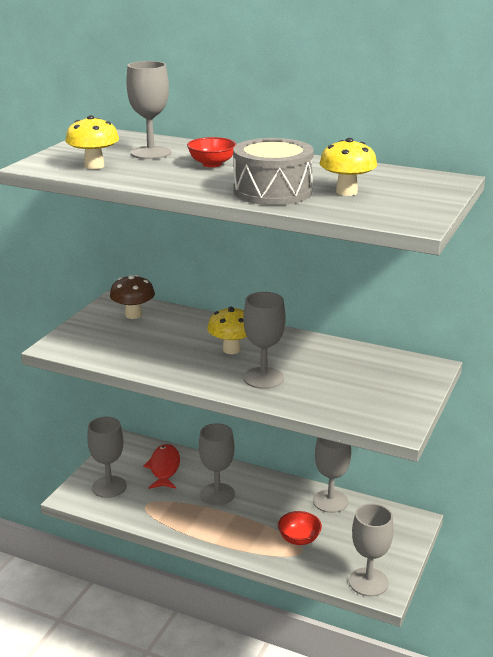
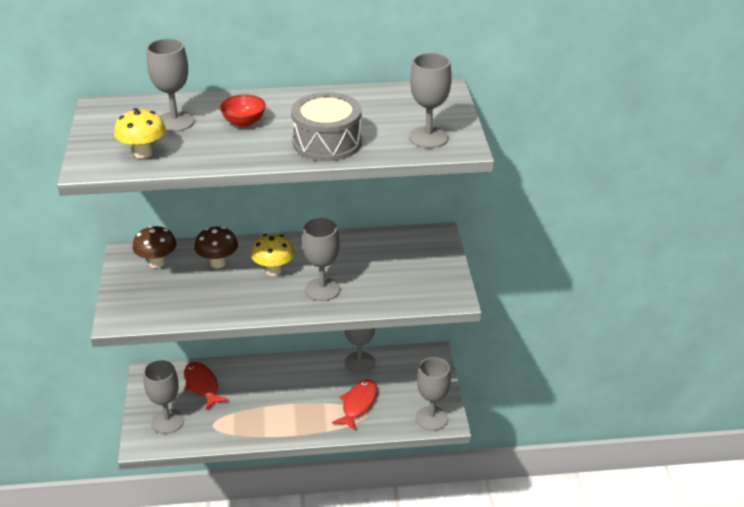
camera: 30 degrees left, 10 degrees up
grey goblet [199,423,235,506] -> grey goblet moved to [409,53,452,148]
red bowl [278,511,322,545] -> red fish [332,380,378,431]
yellow mushroom [319,138,377,196] -> none
none -> brown mushroom [194,227,238,268]

